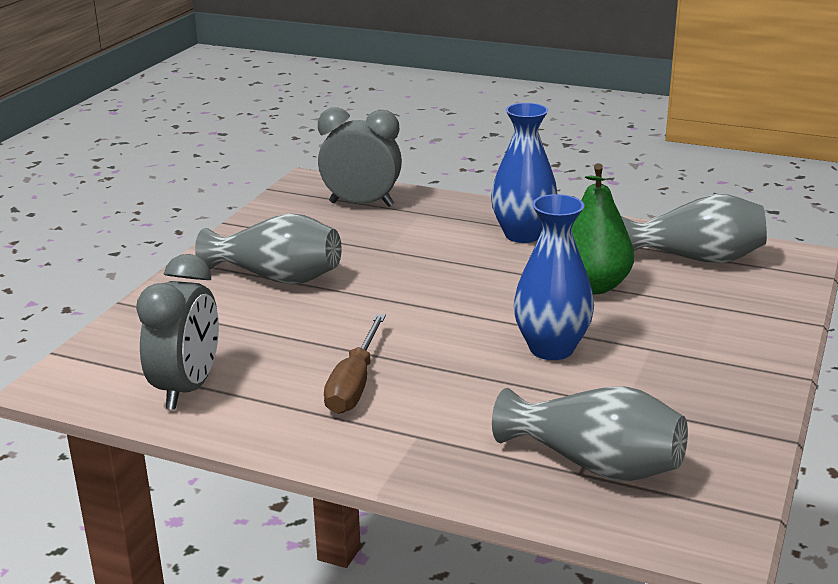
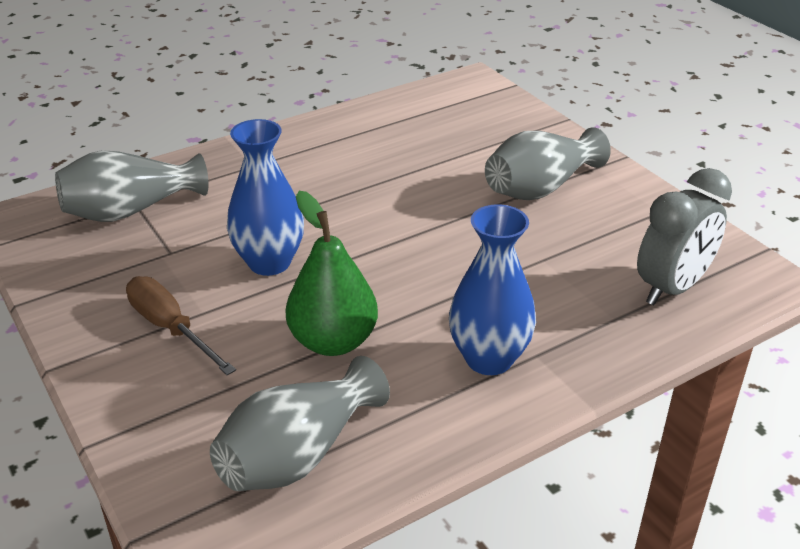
camera: 125 degrees right, 10 degrees up
grey clock [136,254,219,410] -> none
brown screwdriver [324,314,386,414] -> brown screwdriver moved to [126,276,236,375]

